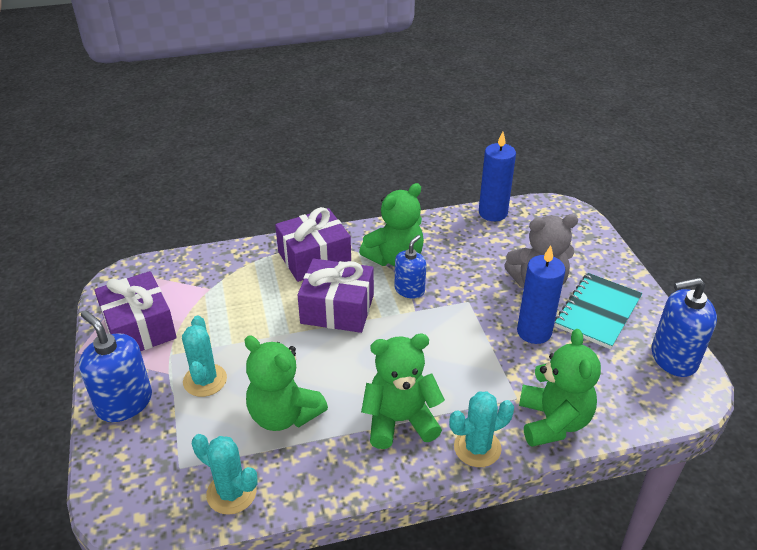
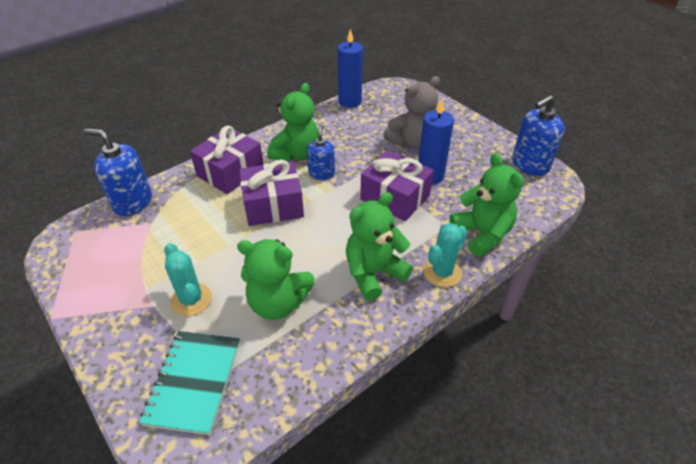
camera: 25 degrees left, 5 degrees up
blue soap dispenser [79,310,152,422] -> blue soap dispenser moved to [84,128,152,216]
purple gift [94,271,177,351] -> purple gift moved to [360,150,434,221]
turquoise cactus [192,434,257,515] -> none
turquoise notebook [555,273,642,349] -> turquoise notebook moved to [139,331,240,435]

